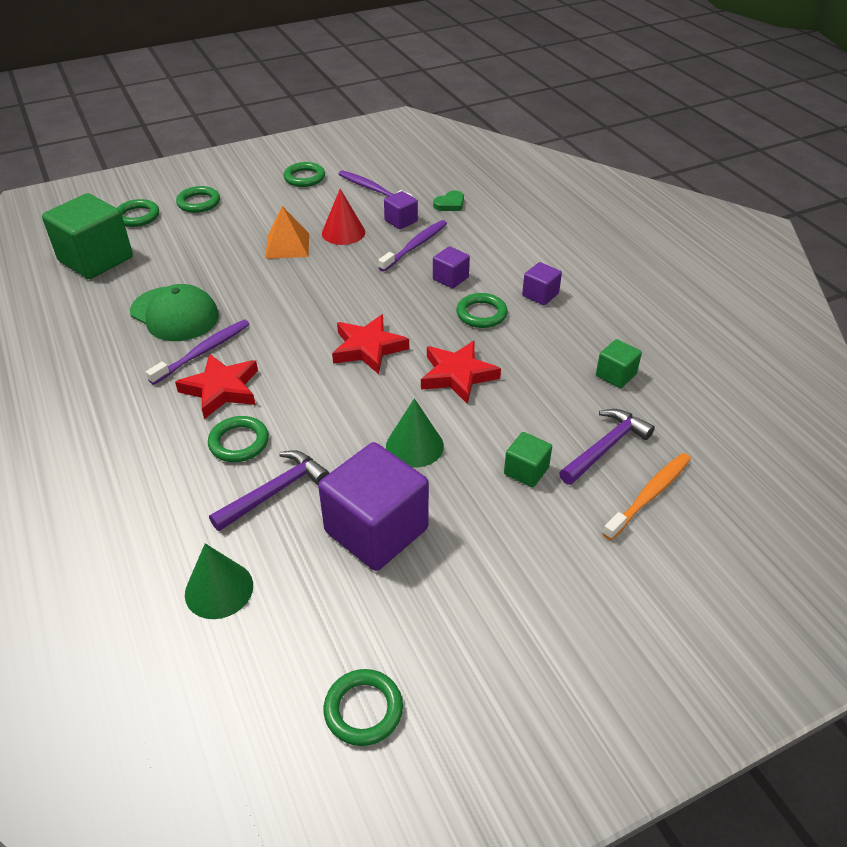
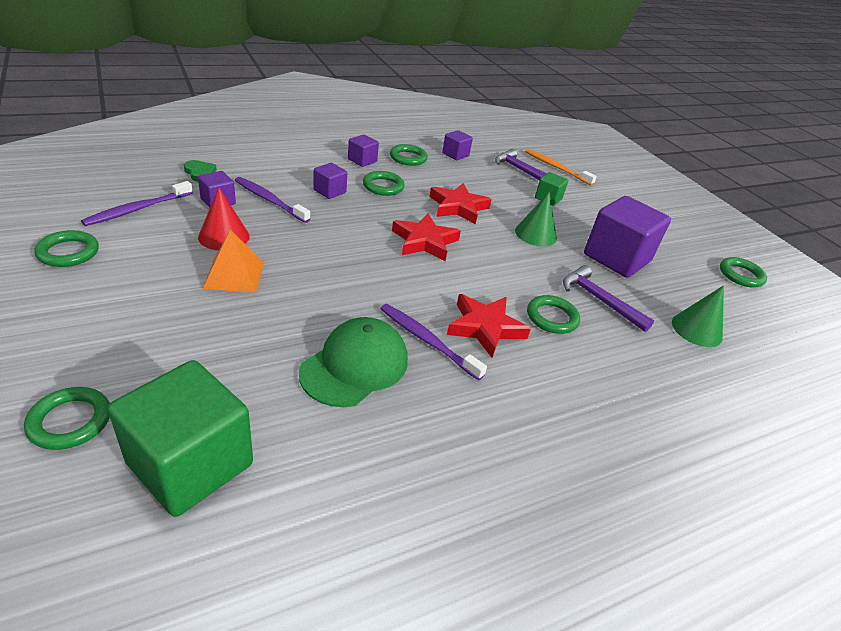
camera: 95 degrees left, 5 degrees down
green ring [176,186,220,213] -> green ring moved to [390,144,428,166]
green cube [596,339,642,388] -> purple cube [442,130,473,160]

